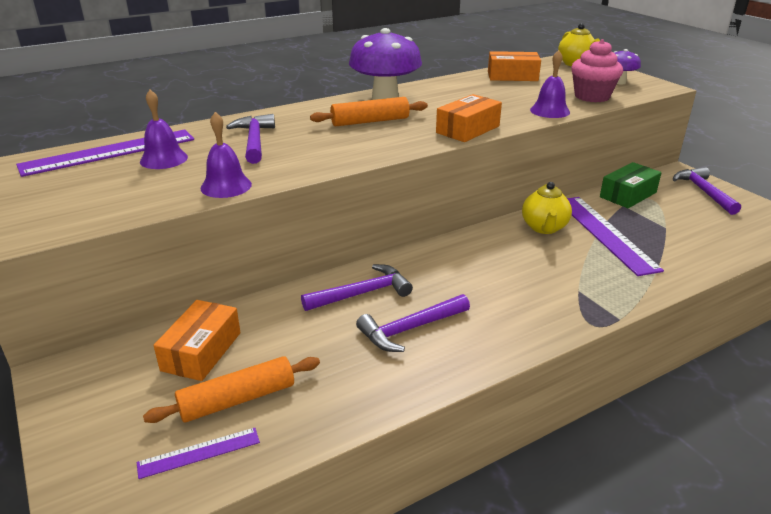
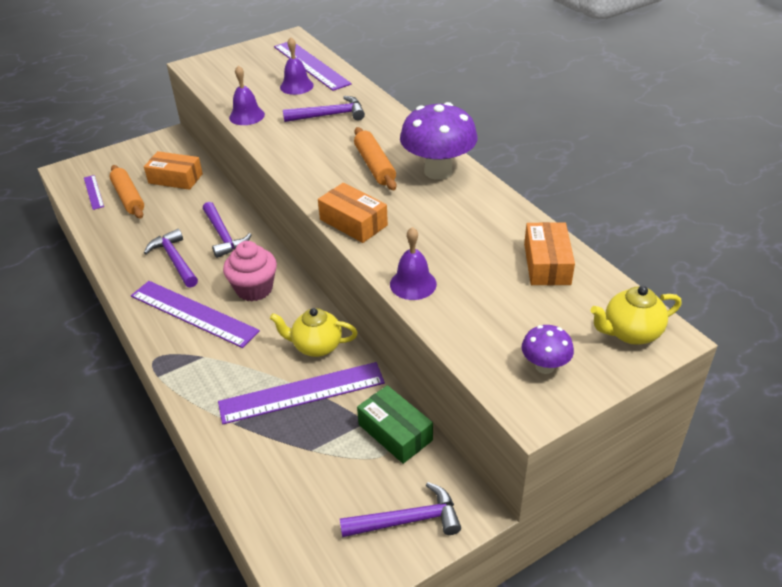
camera: 90 degrees right, 10 degrees up
pink cupcake [571,39,623,102] -> pink cupcake moved to [223,241,277,301]
none -> purple ruler [131,281,260,348]

